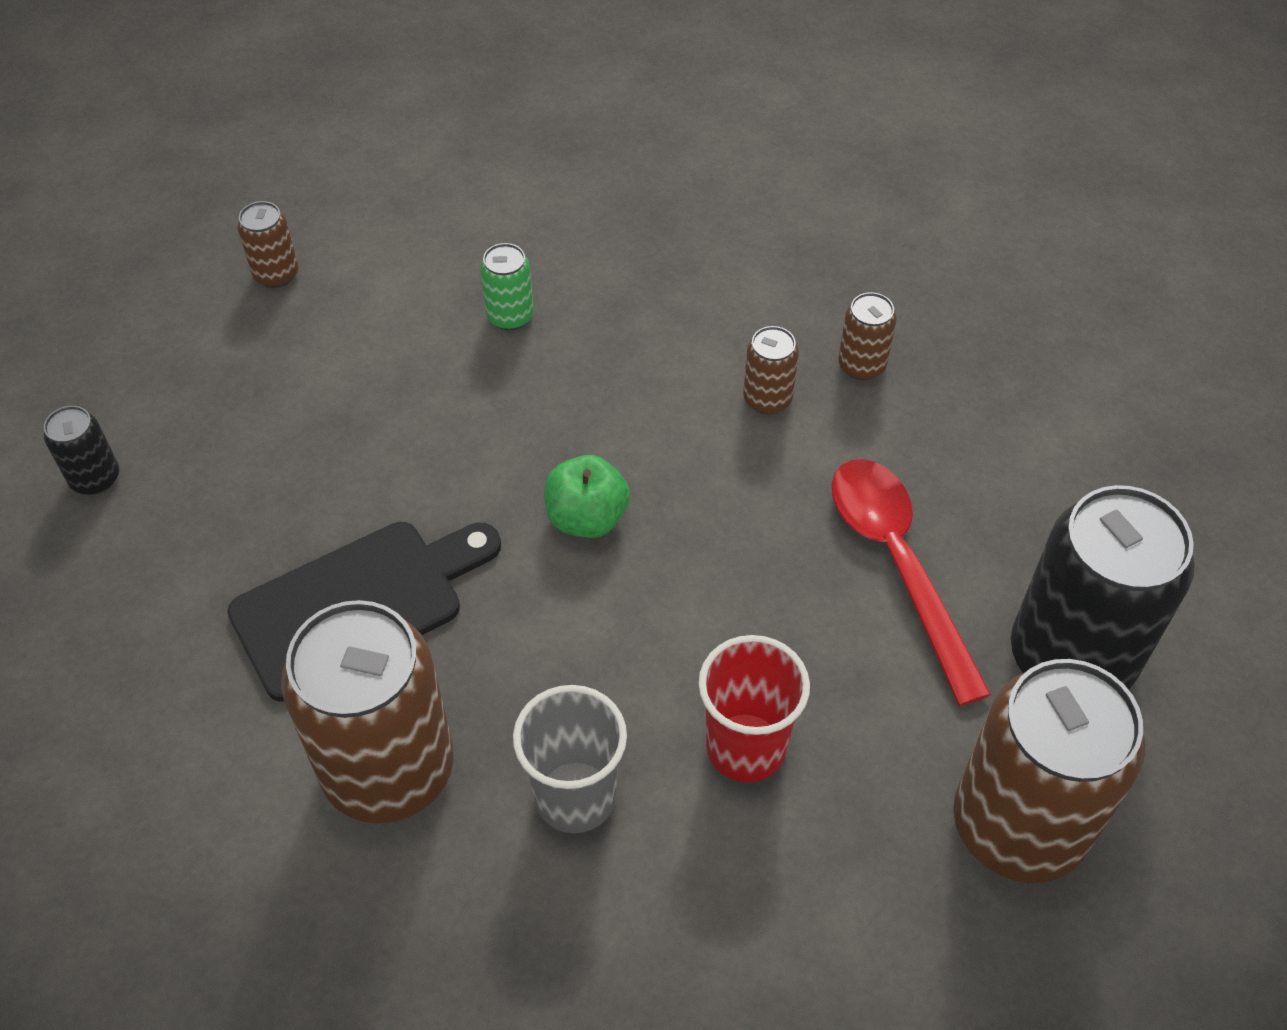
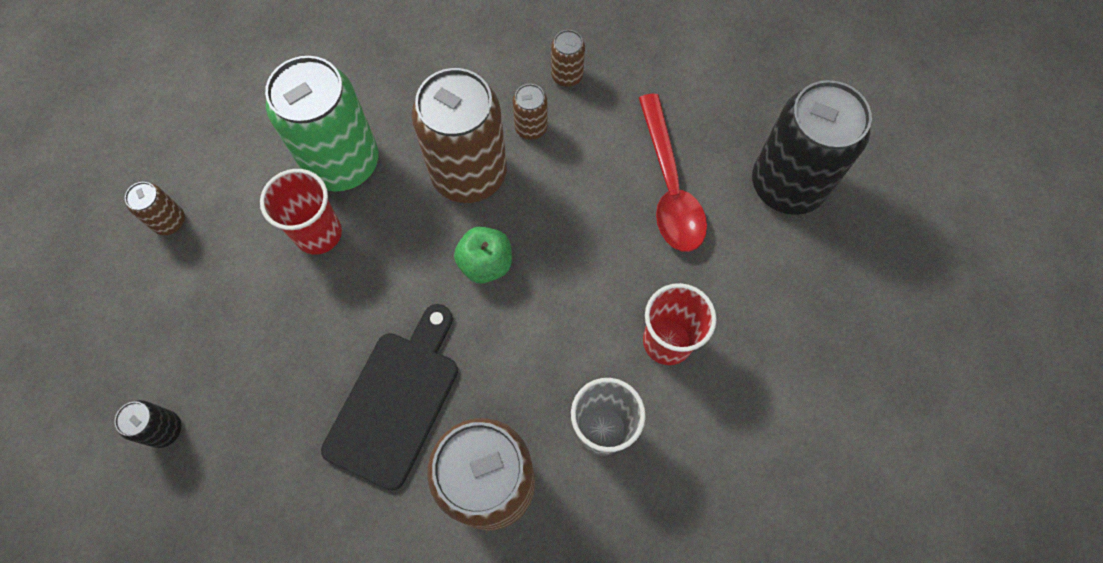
camera: 35 degrees left, 15 degrees up
green can [480,243,534,330] -> green can [265,56,378,192], size x2.28
red spoon [832,459,992,706] -> red spoon turned 135 degrees counterclockwise [639,94,707,252]
brown can [953,659,1145,883] -> brown can moved to [412,68,507,203]
none -> red cup [260,169,342,255]

